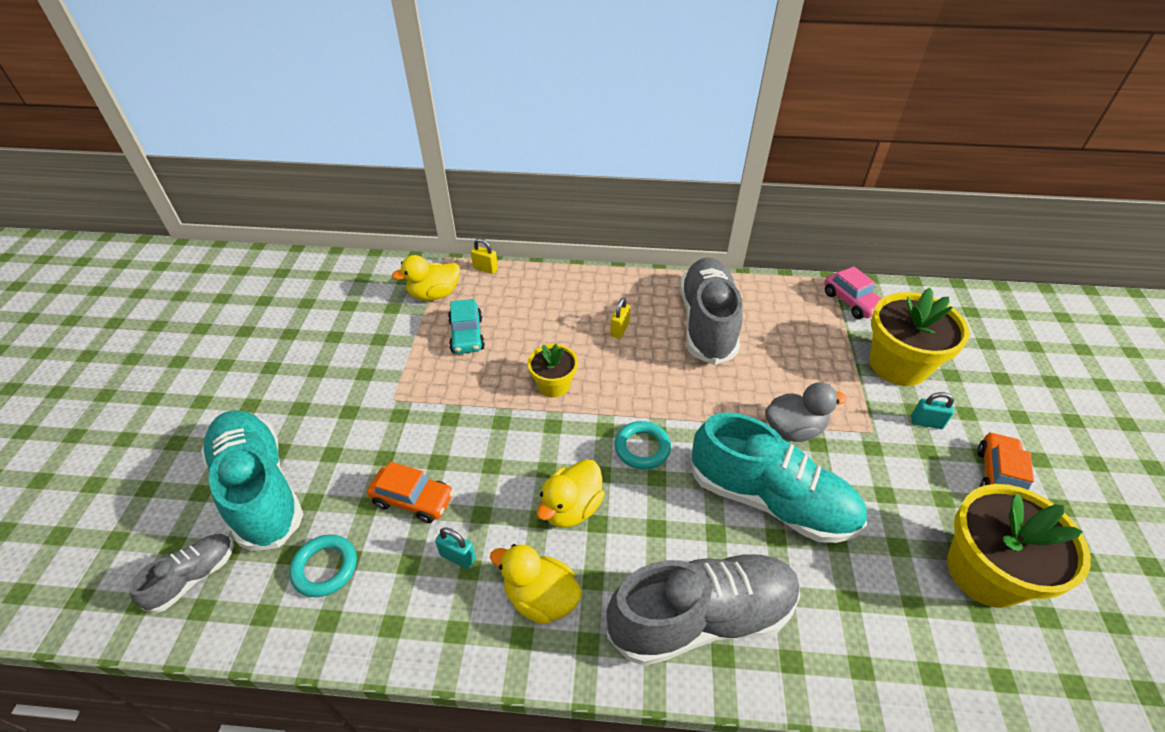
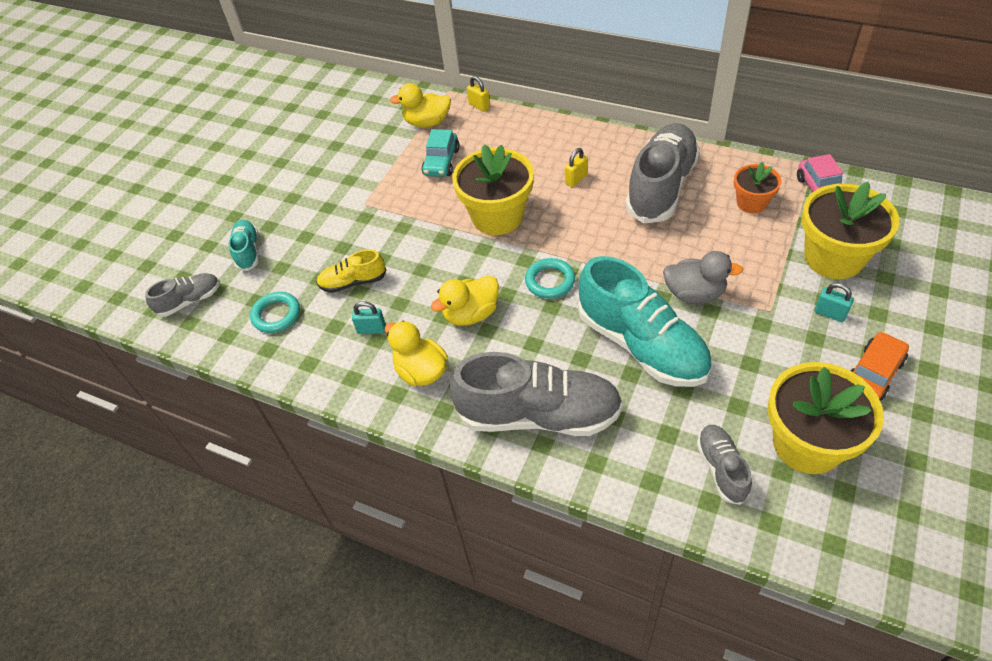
camera: 25 degrees right, 5 degrees up
turquoise shoe [201,410,303,551] -> turquoise shoe [229,220,259,271], size x0.49
orange car [367,462,454,523] -> yellow shoe [316,249,386,293]
turquoise padlock [435,527,476,569] -> turquoise padlock turned 45 degrees counterclockwise [352,301,386,334]
yellow flower pot [528,344,578,398] -> yellow flower pot [452,144,534,235], size x1.79
none -> grey shoe [697,425,752,505]
none -> orange flower pot [734,162,782,213]

